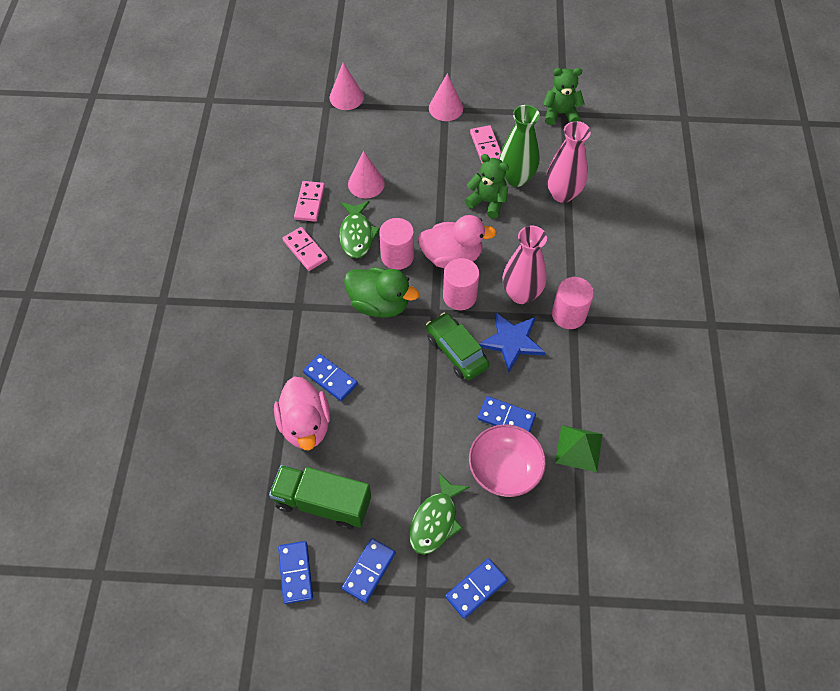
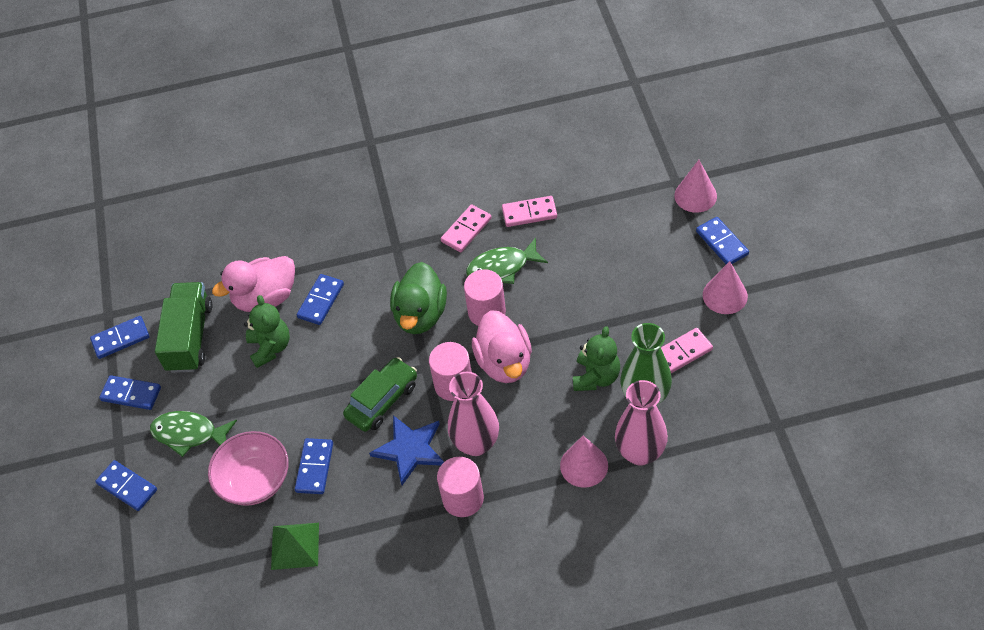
camera: 80 degrees right, 5 degrees down
pink cone [348,151,385,198] -> pink cone moved to [560,436,608,487]
green teddy bear [543,68,584,125] -> green teddy bear moved to [244,295,290,368]
none -> blue domino [696,217,749,264]

